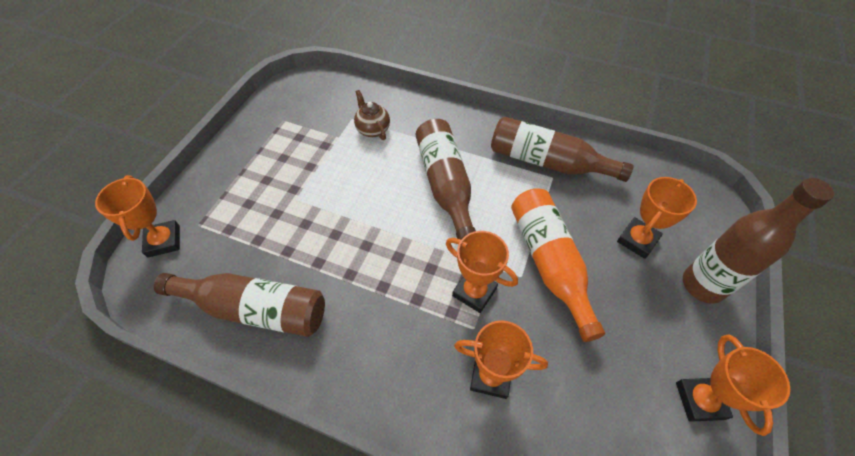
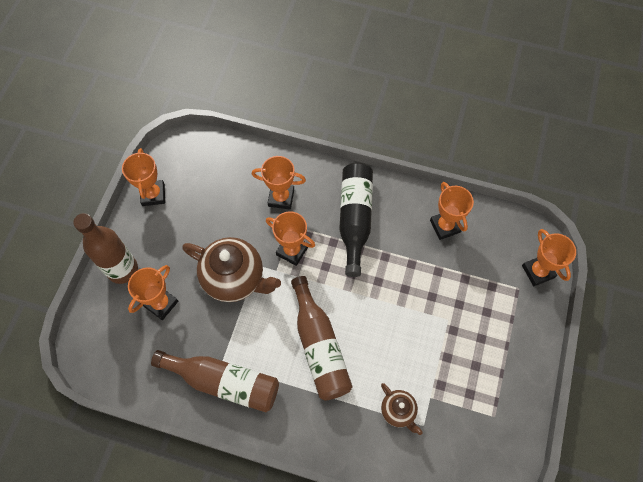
camera: 175 degrees right, 10 degrees up
brown bottle [154,273,325,337] -> orange trophy [430,182,474,240]
orange bottle [511,188,605,342] -> brown teapot [182,237,281,302]
none -> black bottle [339,163,373,277]

